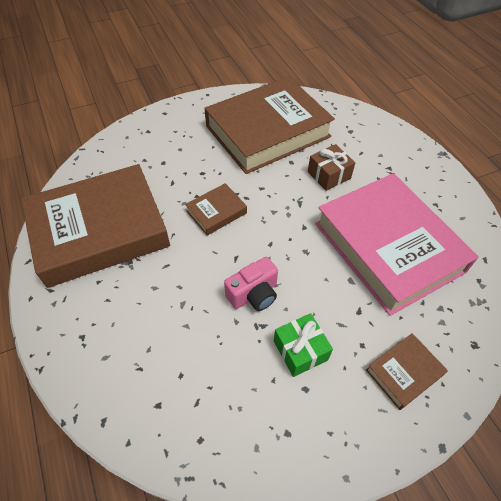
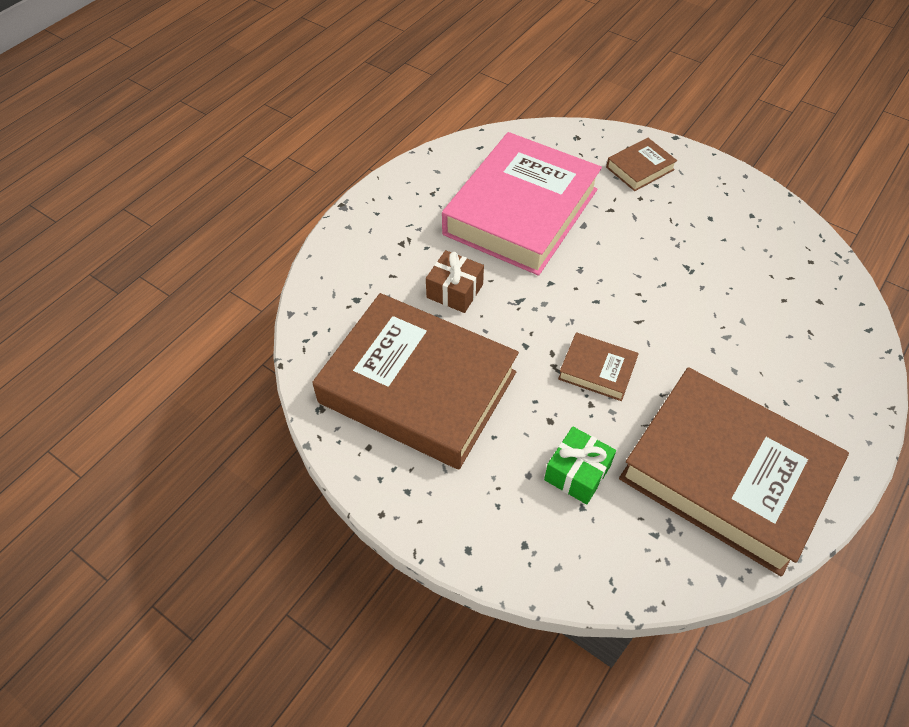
camera: 120 degrees left, 0 degrees up
pink camera [224,257,278,311] -> none
green gift [274,313,333,377] -> green gift moved to [544,426,616,505]
brown book [366,333,448,410] -> brown book turned 60 degrees counterclockwise [606,138,677,191]

